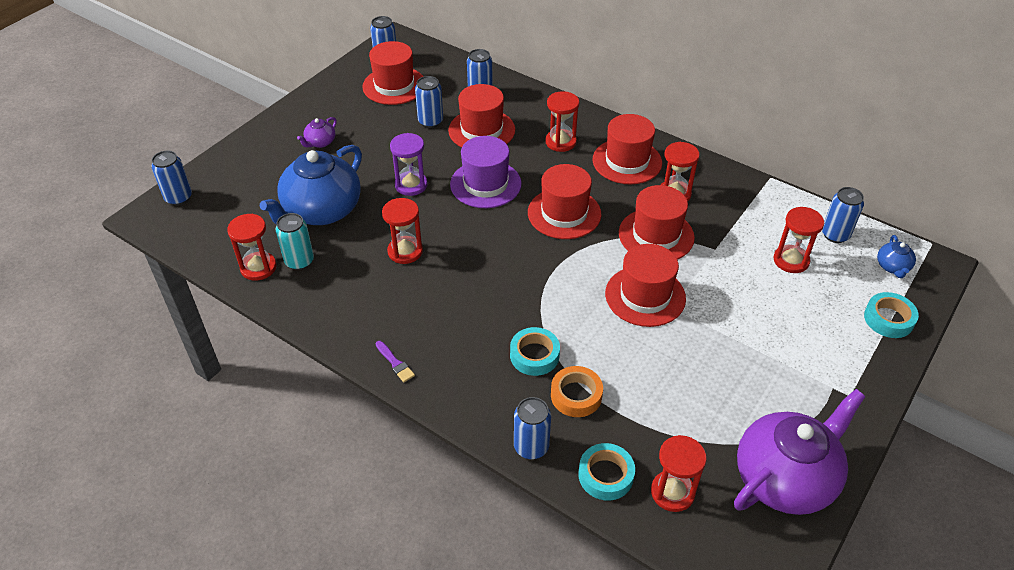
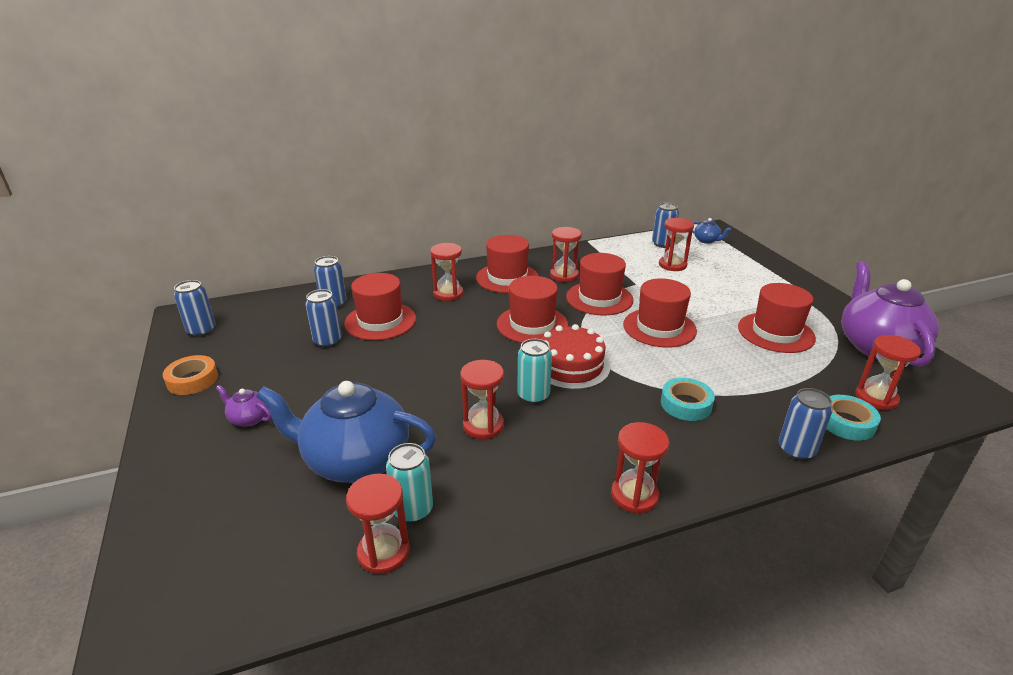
camera: 55 degrees left, 15 degrees down
blue can [151,151,192,205] -> none
blue teapot [260,145,362,225] -> blue teapot turned 120 degrees clockwise [256,381,436,483]
purple teapot [297,117,337,148] -> purple teapot turned 135 degrees clockwise [216,385,272,427]
red hat [362,41,423,105] -> red hat moved to [738,283,816,353]
purple brush [376,341,415,382] -> red hourglass [611,422,669,513]
purple hourglass [390,133,428,196] -> none
purple hat [450,136,522,208] -> none
orange tape [551,366,603,417] -> orange tape moved to [162,355,218,395]
turquoise tape [864,292,919,338] -> none
none -> turquoise can [517,339,552,404]
none -> red cake [541,324,610,390]

